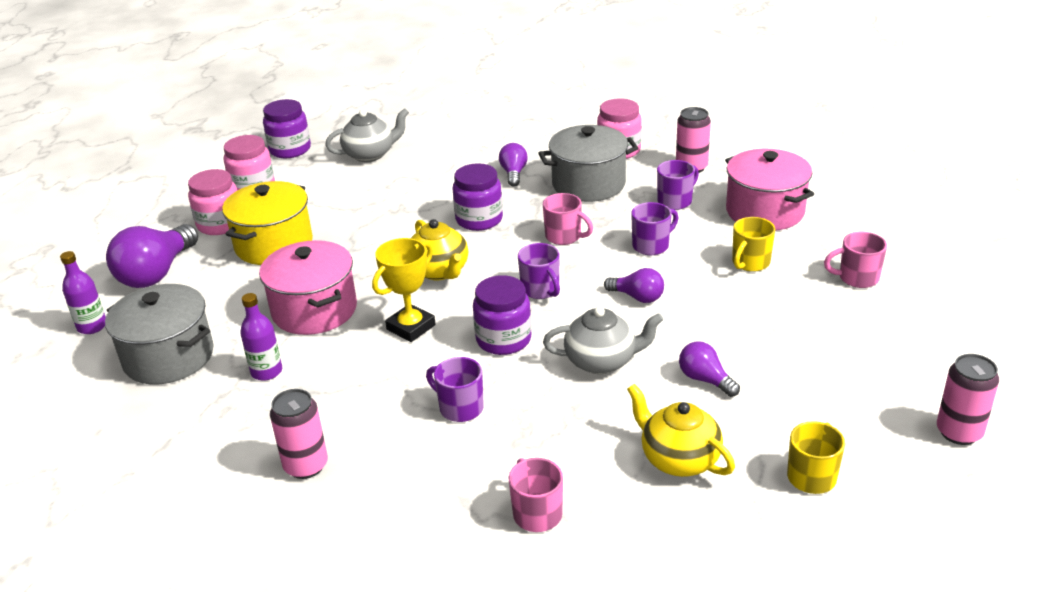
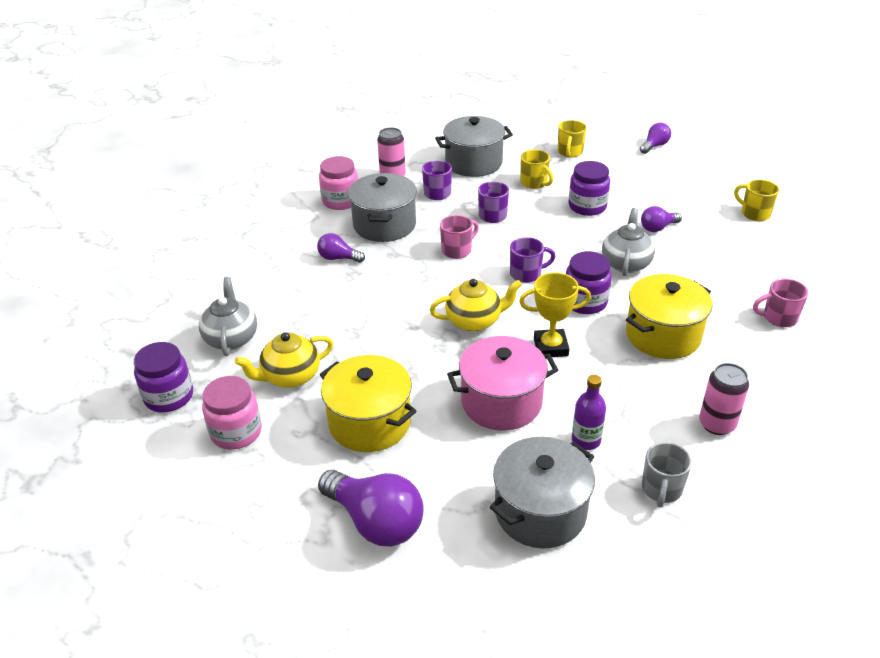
camera: 75 degrees left, 5 degrees up
purple bottle [60,251,106,334] -> none
pink jar [188,169,237,235] -> none
yellow trophy [372,238,436,342] -> yellow trophy turned 60 degrees counterclockwise [519,272,591,357]
purple mug [426,357,484,422] -> yellow pot [626,274,712,359]
purple jar [453,163,503,231] -> purple jar moved to [569,161,610,216]
purple light bulb [604,268,664,303] -> purple light bulb moved to [640,122,671,154]
yellow teapot [627,384,735,477] -> yellow teapot moved to [235,332,333,388]
pink pot [725,149,814,231] -> grey pot [435,116,513,177]
pink mug [824,232,887,288] -> yellow mug [558,120,586,158]
pink can [937,354,999,445] -> none
none -> grey mug [642,442,692,508]

